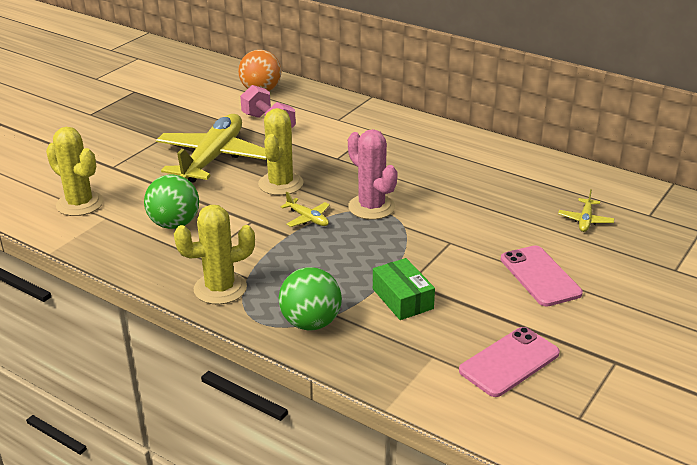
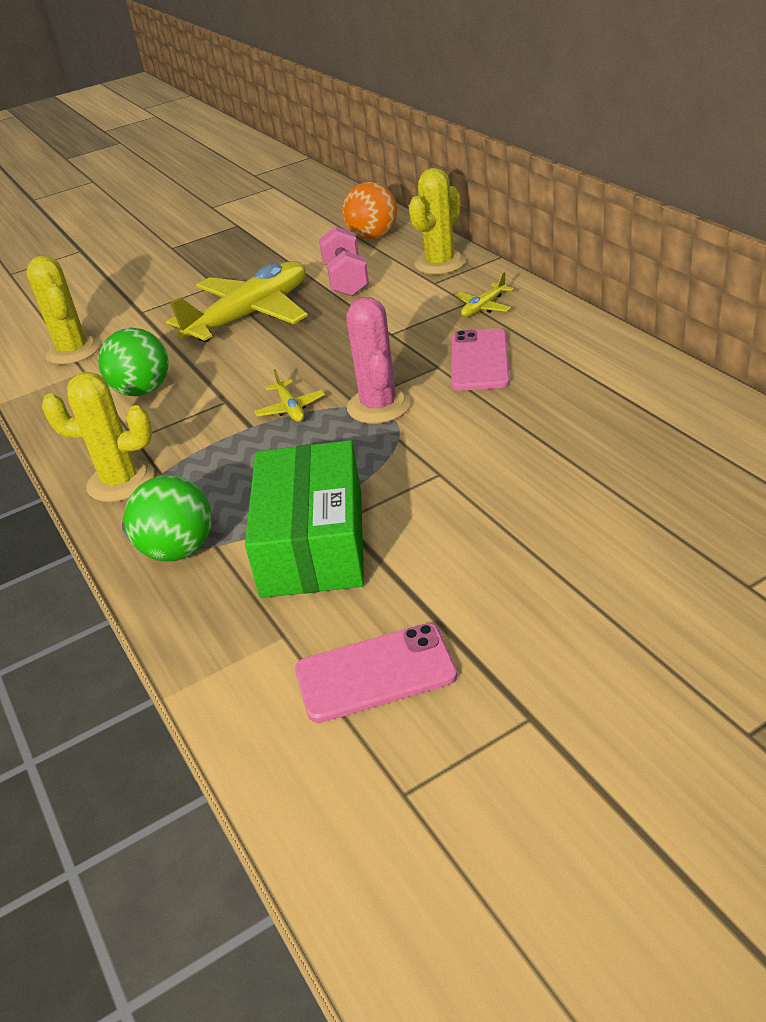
camera: 30 degrees right, 5 degrees up
yellow cactus [258,108,304,195] -> yellow cactus moved to [409,168,466,275]
green box [373,258,435,320] -> green box [245,440,364,598], size x1.81
pink phone [501,245,583,307] -> pink phone moved to [451,328,510,391]
yellow plane [558,189,614,232] -> yellow plane moved to [455,272,514,317]

